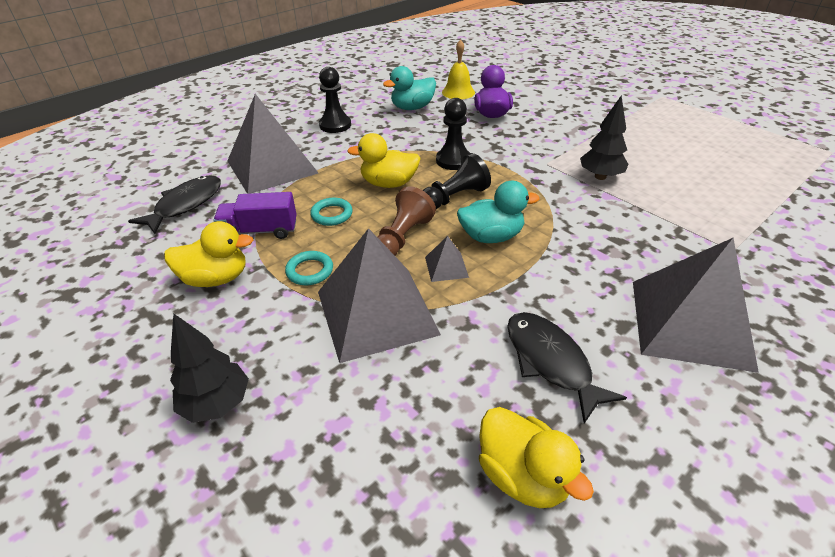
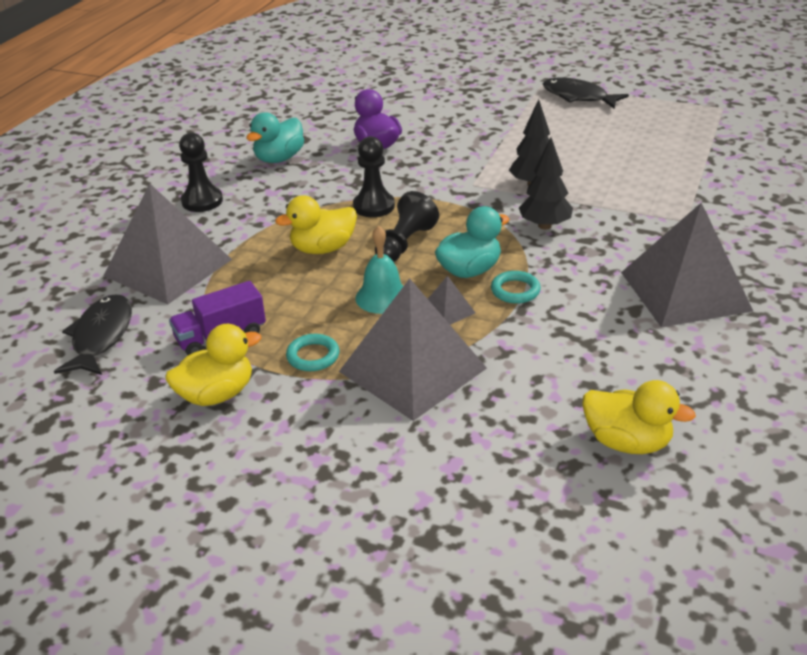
camera: 25 degrees left, 5 degrees down
black tree [170,313,249,423] -> black tree moved to [519,138,573,230]
turquoise ring [310,198,353,226] -> turquoise ring moved to [491,271,541,304]
brown pawn [377,186,436,256] -> turquoise bell [355,225,403,314]
yellow bell [442,39,475,99] -> none
black fish [507,312,627,423] -> black fish moved to [543,77,629,109]

